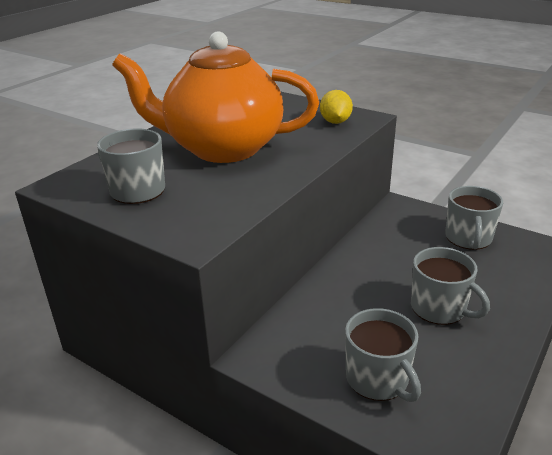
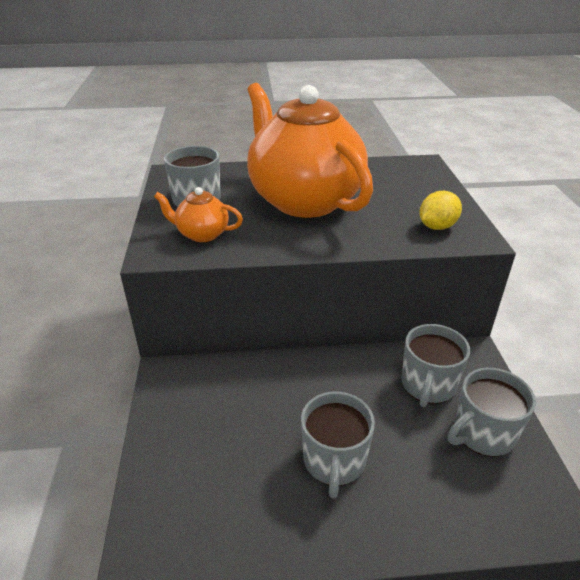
camera: 50 degrees right, 5 degrees up
grey mug [345,308,421,402] -> grey mug moved to [401,324,470,407]
none -> orange teapot [154,187,243,242]

